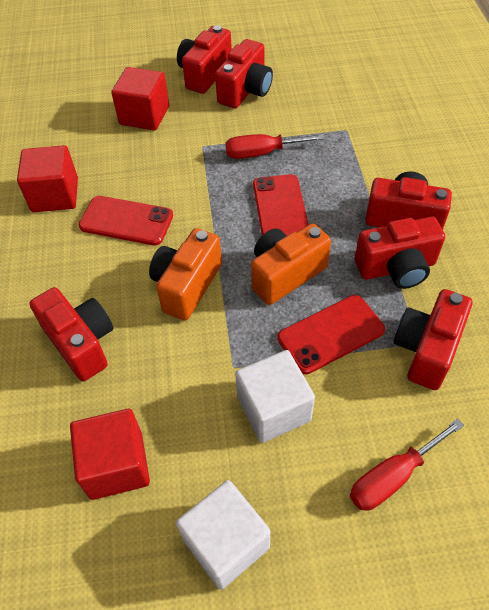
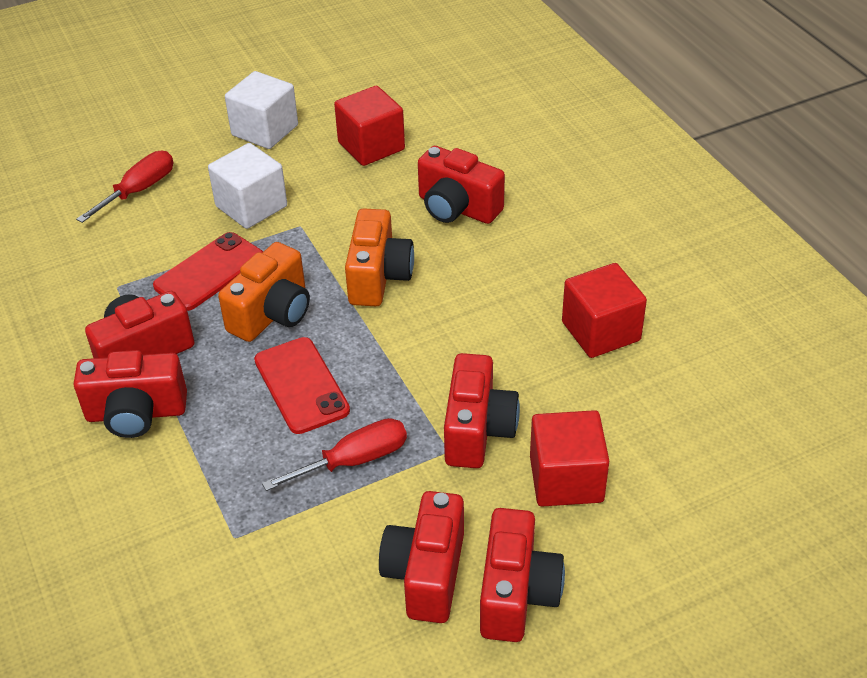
camera: 160 degrees right, 10 degrees down
red phone [79,196,173,246] -> none
red camera [394,289,472,390] -> red camera moved to [444,353,520,468]

